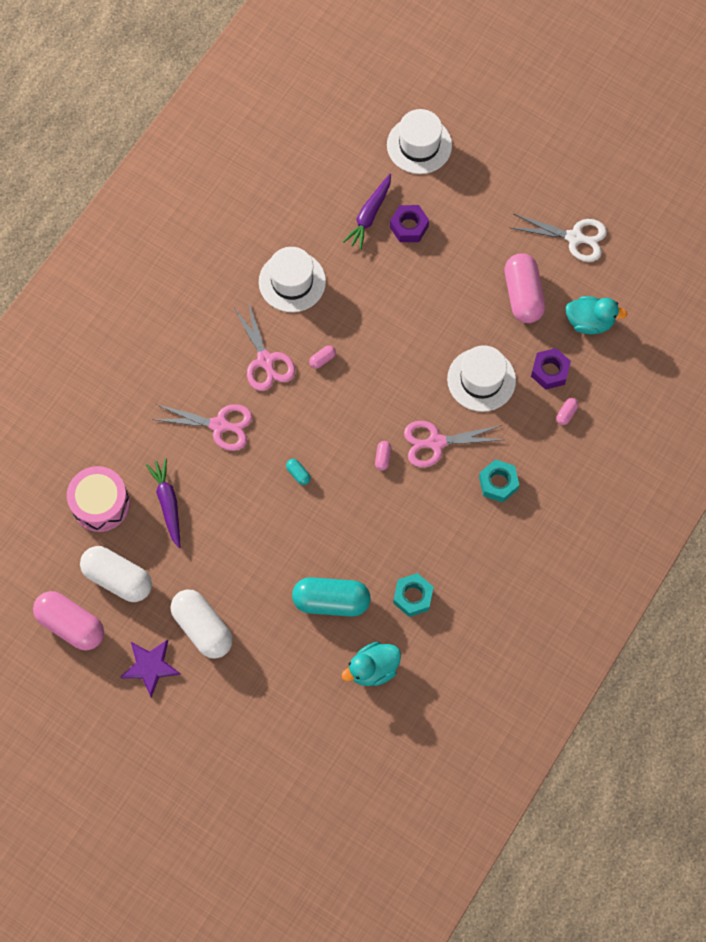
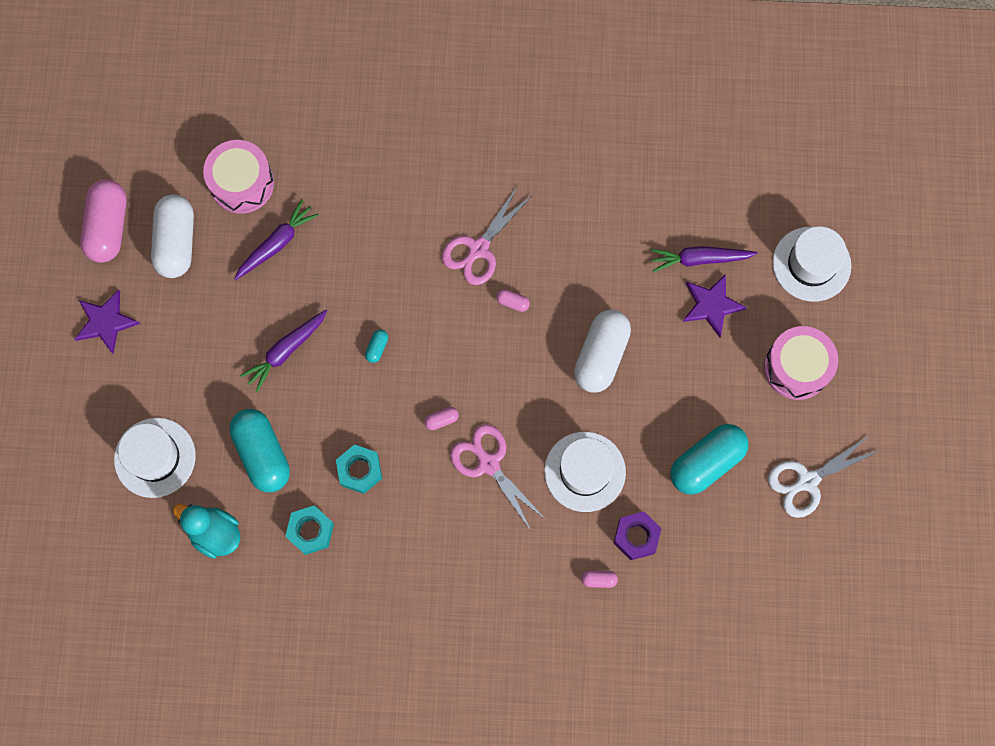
camera: 60 degrees right, 5 degrees up
pink scissors [151,404,253,451] -> none
white capsule [170,589,233,659] -> white capsule moved to [574,310,631,393]
white hat [259,247,326,312] -> white hat moved to [114,418,196,498]
purple nut [390,205,429,242] -> purple star [683,274,747,337]
turquoise nut [479,459,519,502] -> turquoise nut moved to [336,444,382,494]
pink capsule [505,253,545,323] -> turquoise capsule [670,424,749,495]
white scissors [511,214,607,262] -> white scissors turned 75 degrees clockwise [768,436,881,518]
turquoise duck [566,296,627,334] -> none
none -> purple carrot [240,310,327,392]
none -> pink drum [764,326,838,400]

